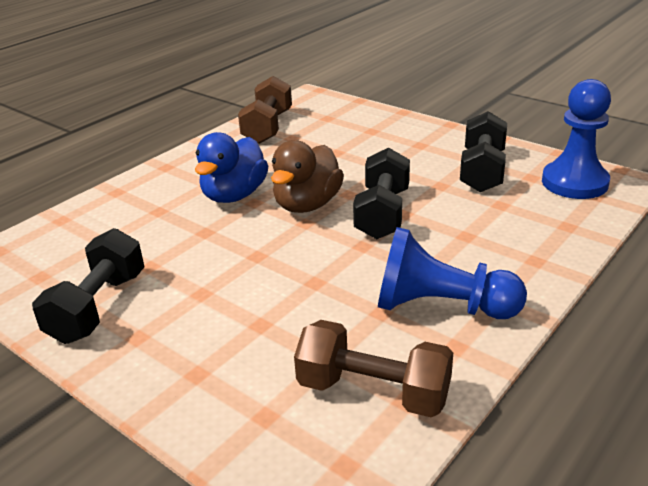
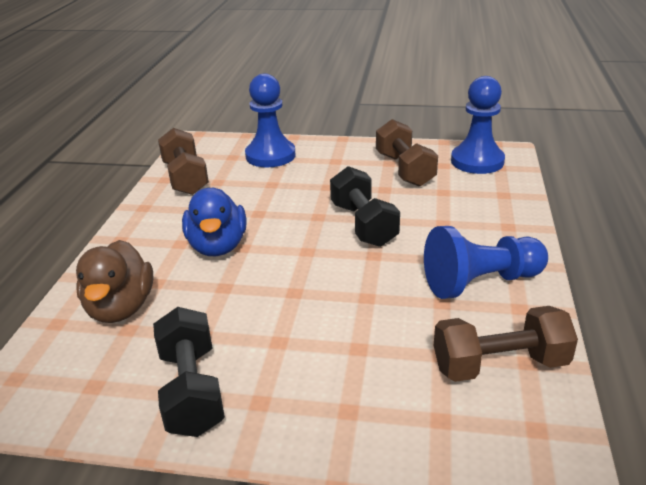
camera: 30 degrees left, 0 degrees up
brown duck [271,140,344,213] -> brown duck moved to [76,240,153,323]
black dumbbell [460,111,507,192] -> brown dumbbell [376,119,438,187]
none -> blue pawn [245,73,296,167]

